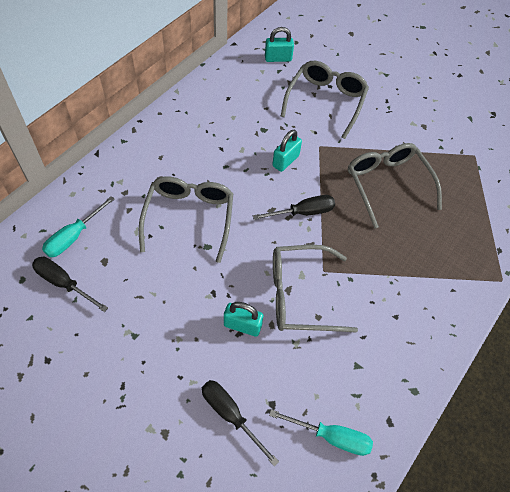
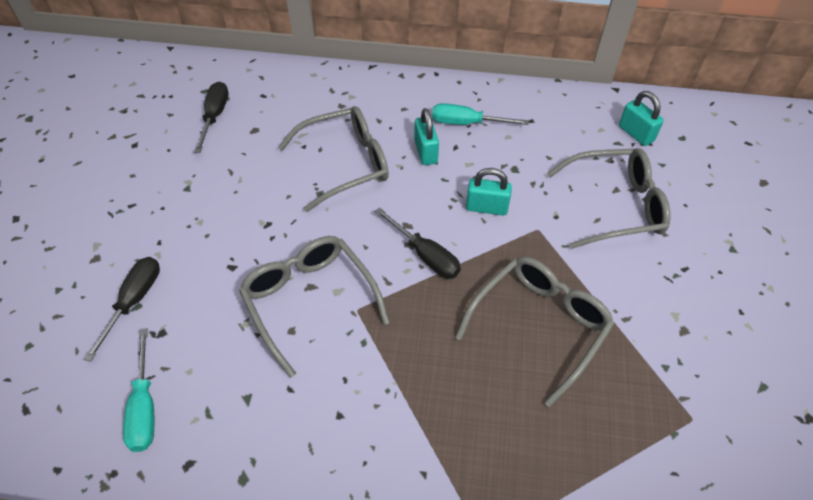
camera: 65 degrees right, 5 degrees down
turquoise screwdriver [42,196,115,257] -> turquoise screwdriver moved to [432,103,529,125]
turquoise padlock [224,302,263,337] -> turquoise padlock moved to [414,108,439,165]

